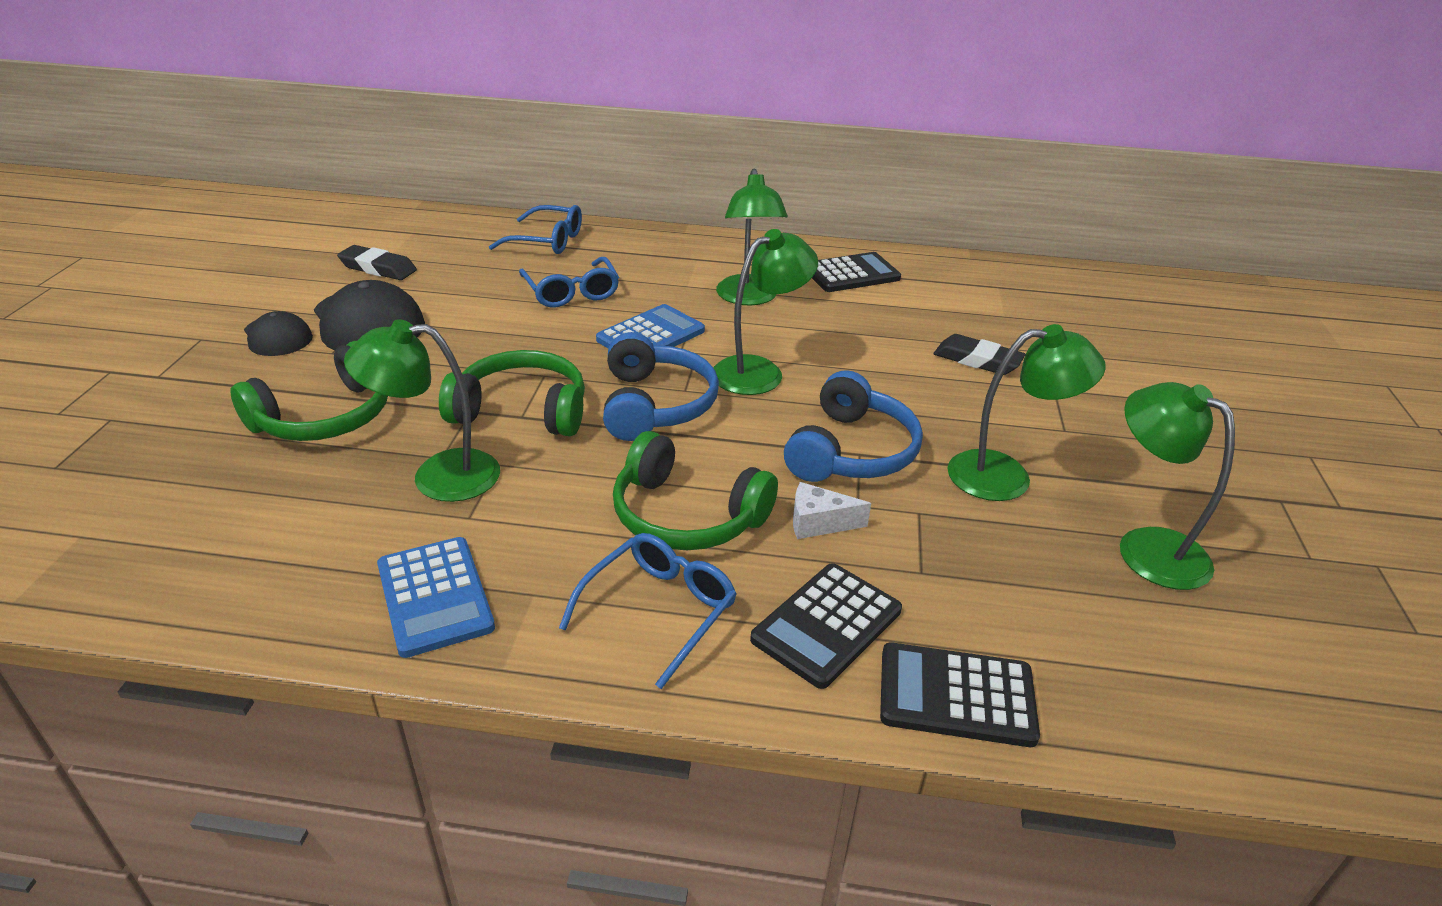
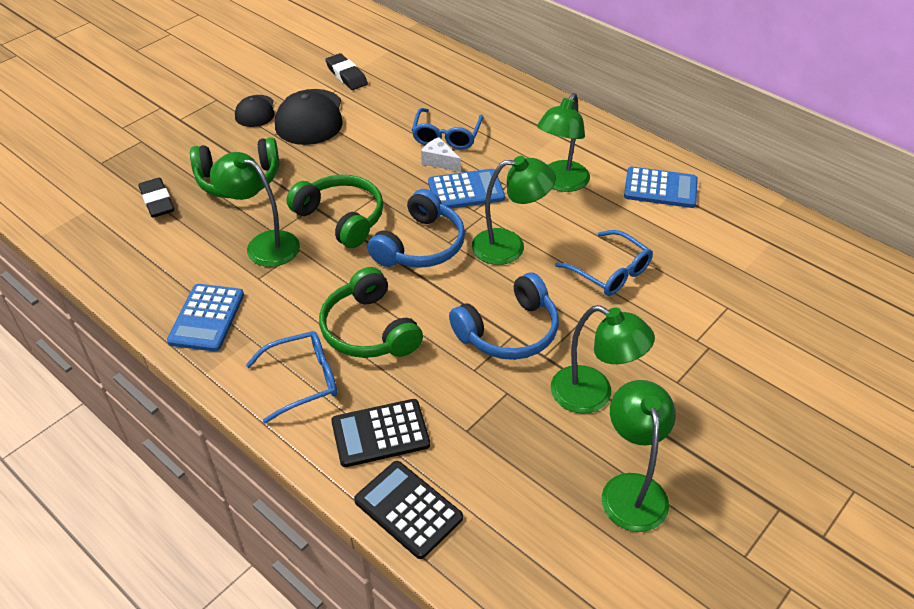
camera: 35 degrees right, 10 degrees up
blue glasses [489,205,582,254] -> blue glasses moved to [555,230,653,296]
white cheese [793,482,871,539] -> white cheese moved to [421,137,461,172]
black calculator [812,252,901,292] -> blue calculator [624,167,698,208]
black eraser [933,334,1026,375] -> black eraser moved to [138,178,174,218]

